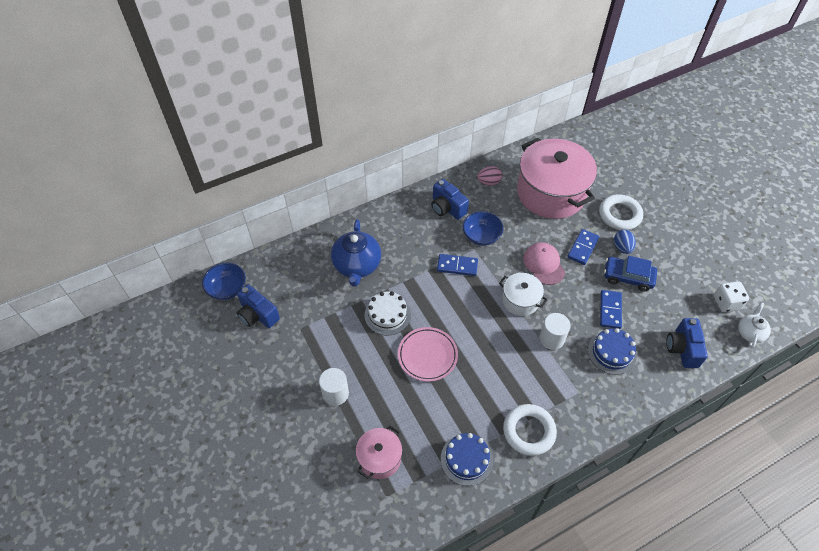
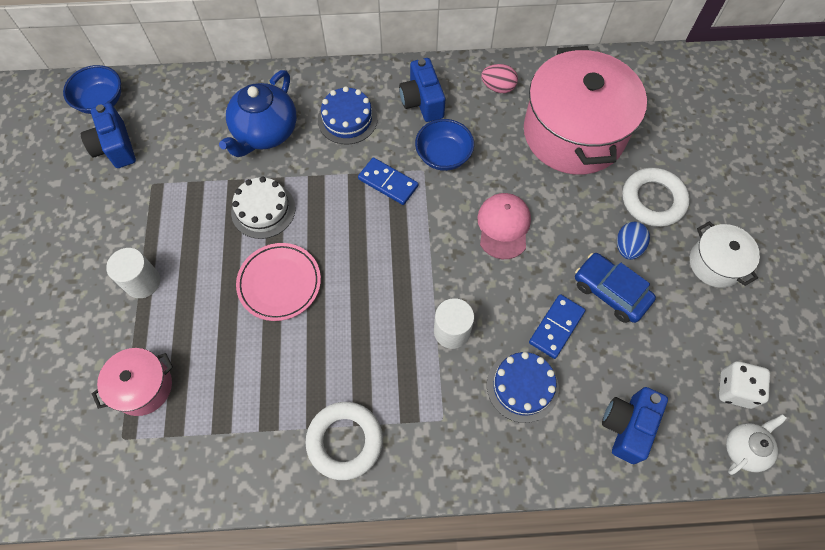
camera: 25 degrees right, 10 degrees up
blue cake [441,433,493,486] -> blue cake moved to [318,86,378,145]
white pot [499,273,548,316] -> white pot moved to [690,221,760,288]
blue domino [567,229,599,265] -> none

